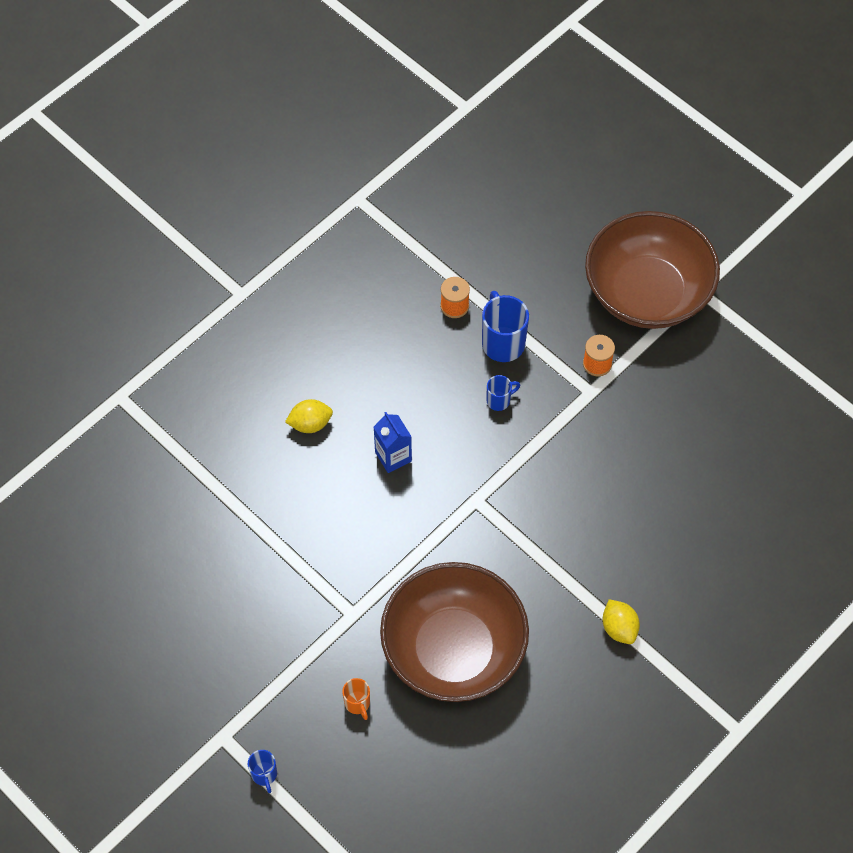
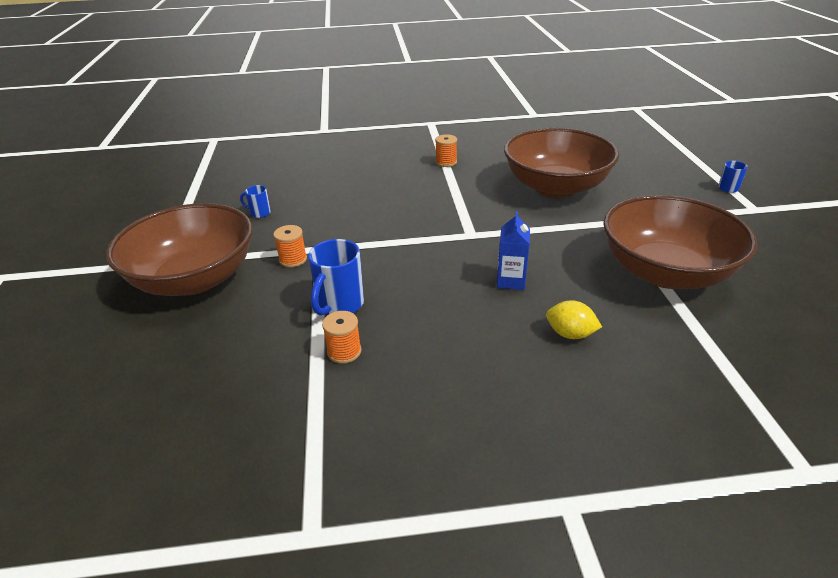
camera: 140 degrees left, 25 degrees down
orange mug [342,678,370,720] -> none
blue mug [487,375,520,411] -> blue mug moved to [240,185,271,218]
yellow lemon [603,599,640,644] -> orange spool [435,134,457,167]
none -> brown bowl [603,195,757,289]

